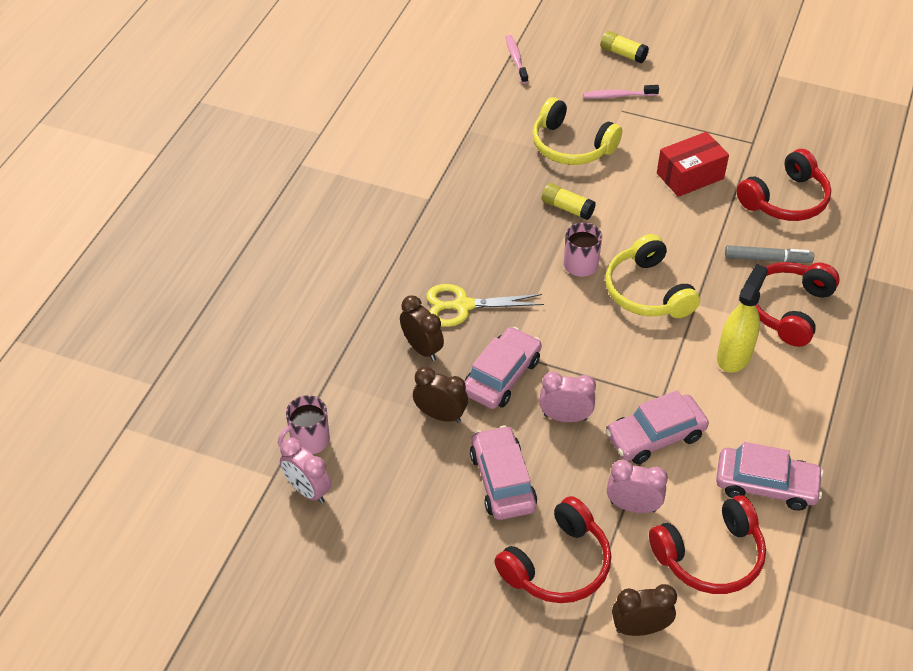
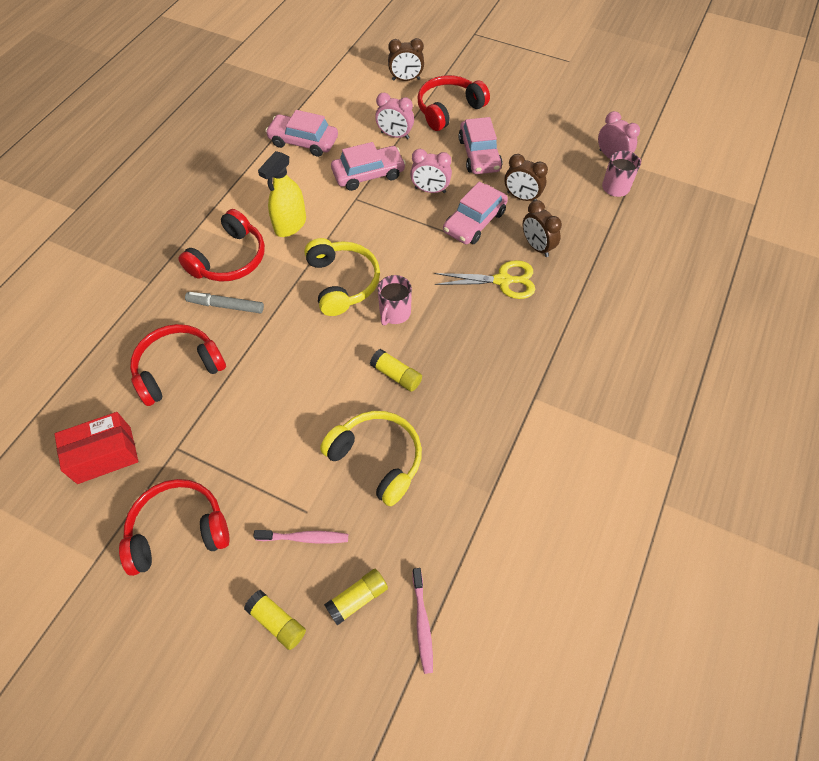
camera: 175 degrees left, 10 degrees up
red headphones [649,495,766,594] -> red headphones moved to [119,479,230,576]
red box [657,132,729,197] -> red box moved to [55,412,139,484]
none -> yellow glue stick [324,569,388,626]

